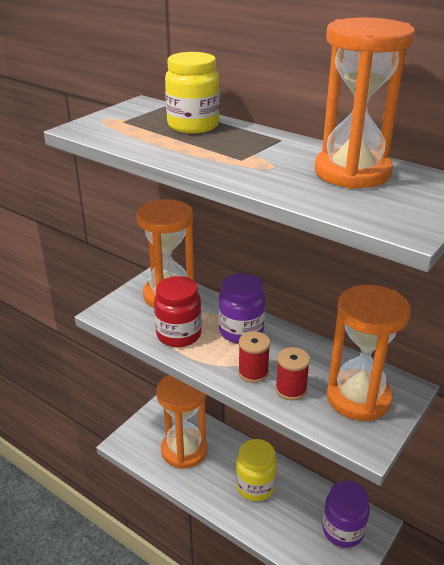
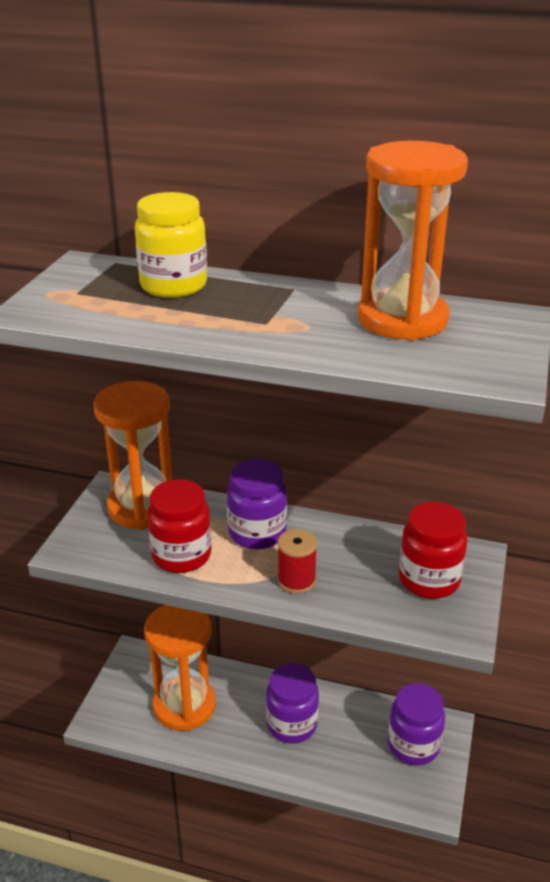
camera: 20 degrees left, 0 degrees up
yellow jar [236,439,277,501] -> purple jar [266,663,319,744]
red spool [275,347,310,400] -> none
orange hourglass [326,285,411,421] -> red jar [399,502,467,599]

